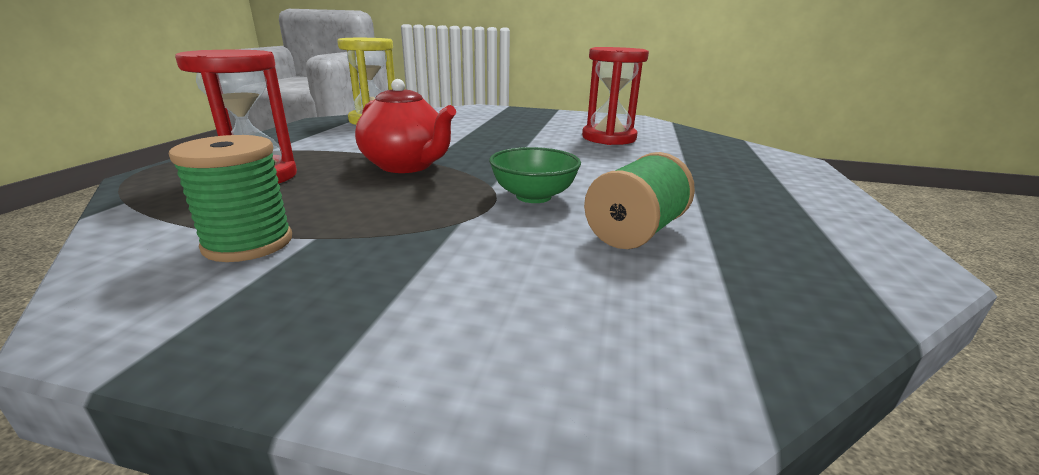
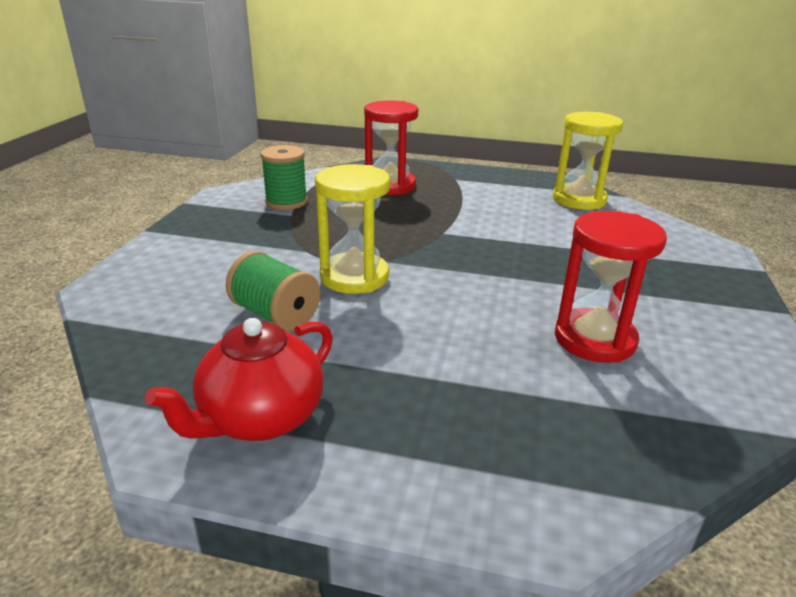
camera: 90 degrees right, 5 degrees up
red teapot [355,79,456,173] -> red teapot moved to [145,318,333,441]
green bowl [489,147,581,203] -> yellow hourglass [315,164,390,294]

